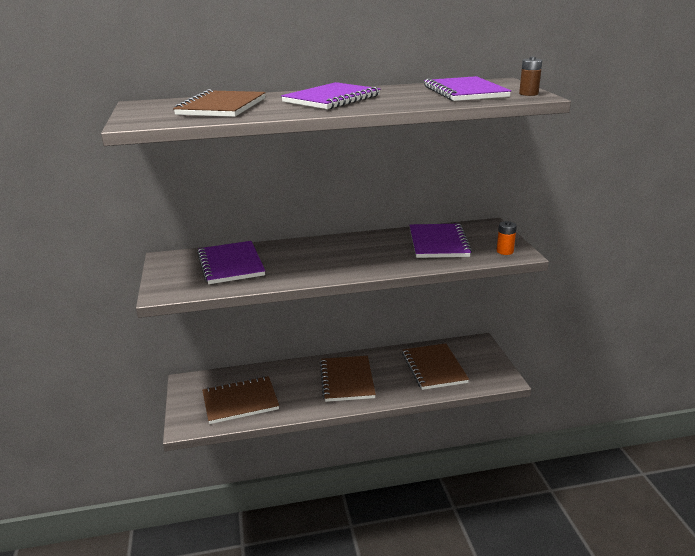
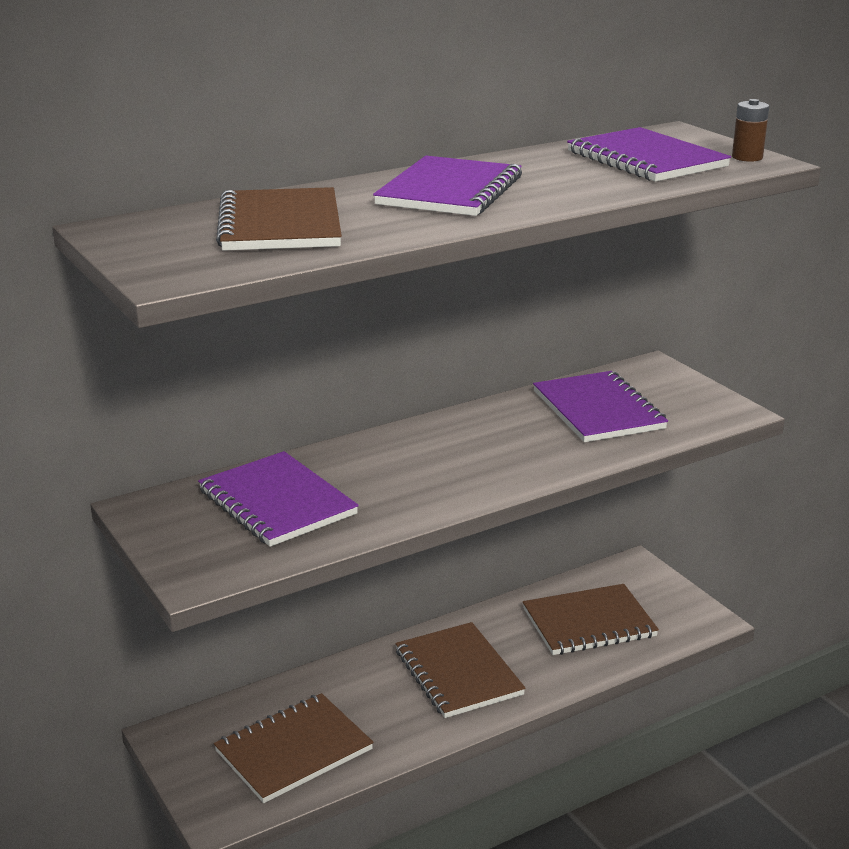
camera: 20 degrees left, 0 degrees up
brown notebook [402,343,469,390] -> brown notebook turned 75 degrees counterclockwise [523,584,659,655]
orange battery [497,221,517,255] -> none

